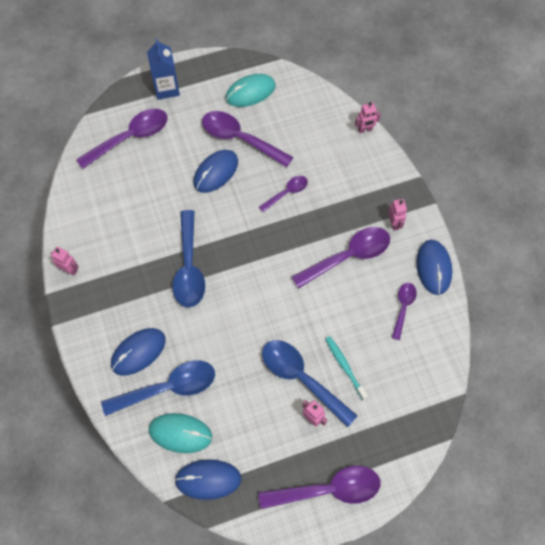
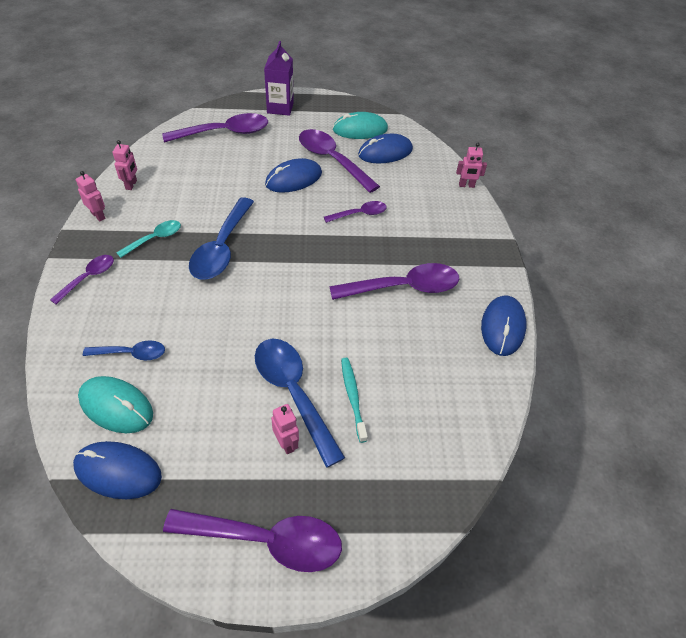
camera: 15 degrees right, 15 degrees down
blue spoon [101,360,215,416] -> blue spoon [83,340,165,360], size x0.55
blue mouse [111,328,166,376] -> blue mouse moved to [358,134,413,164]
blue carton [147,38,180,100] -> purple carton [264,41,294,116]
pink robot [388,199,407,231] -> pink robot moved to [113,140,137,190]
purple spoon [392,283,417,340] -> purple spoon moved to [50,255,114,304]
none -> turquoise spoon [116,220,181,258]

